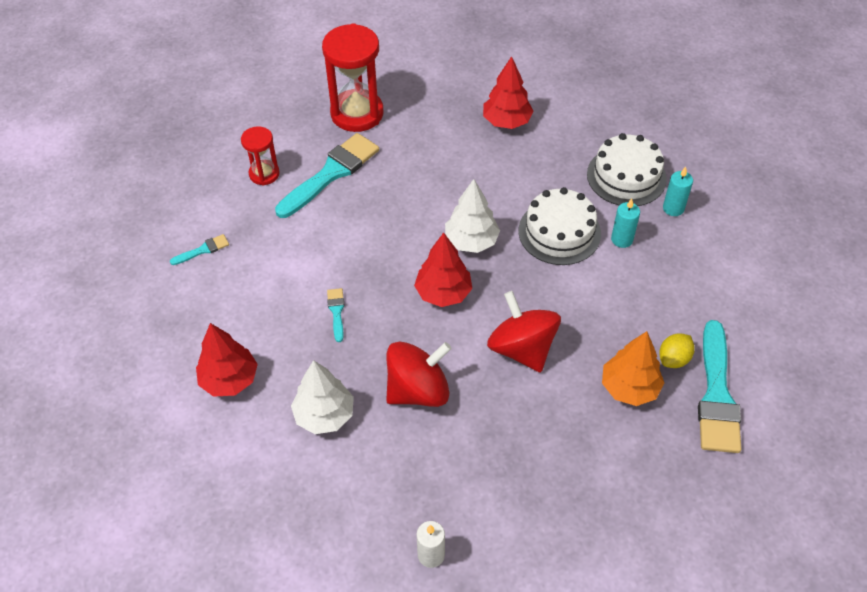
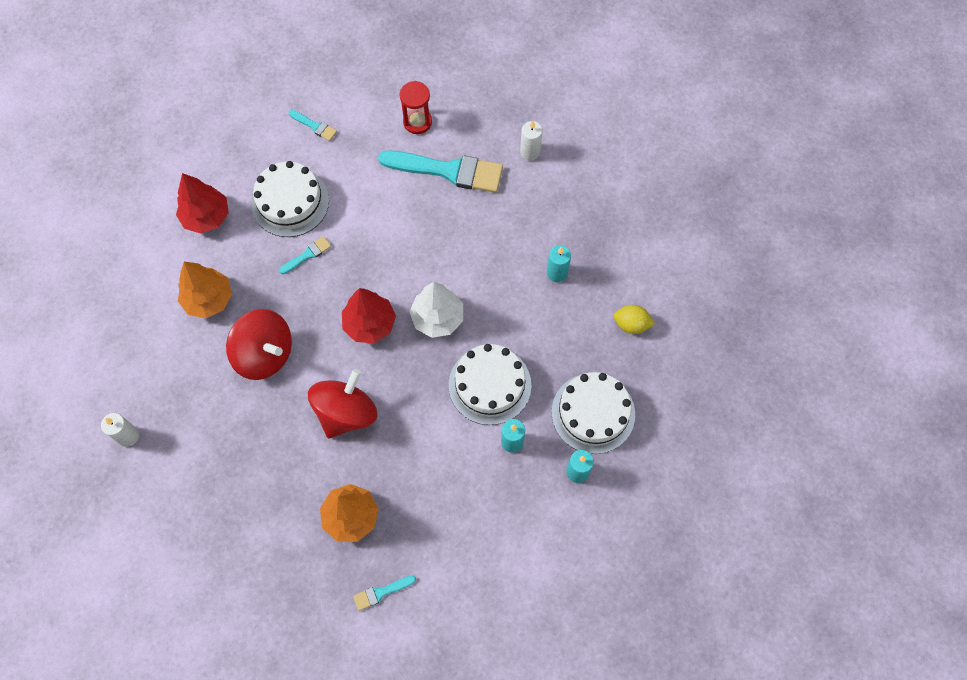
camera: 60 degrees right, 15 degrees up
white tree [291,360,354,434] -> orange tree [178,262,232,318]
red hourglass [322,23,384,132] -> white candle [520,121,542,160]
red tree [483,56,534,129] -> none
yellow lemon [659,333,695,368] -> yellow lemon moved to [613,305,655,334]
turquoise brush [698,320,742,453] -> turquoise brush [353,575,416,611], size x0.44
none -> white cake [252,161,329,237]
none -> turquoise candle [547,245,571,282]

